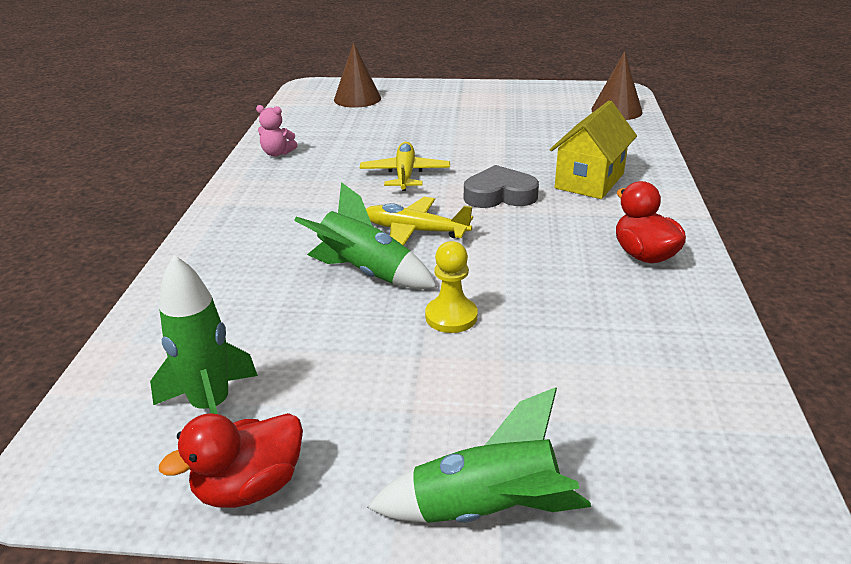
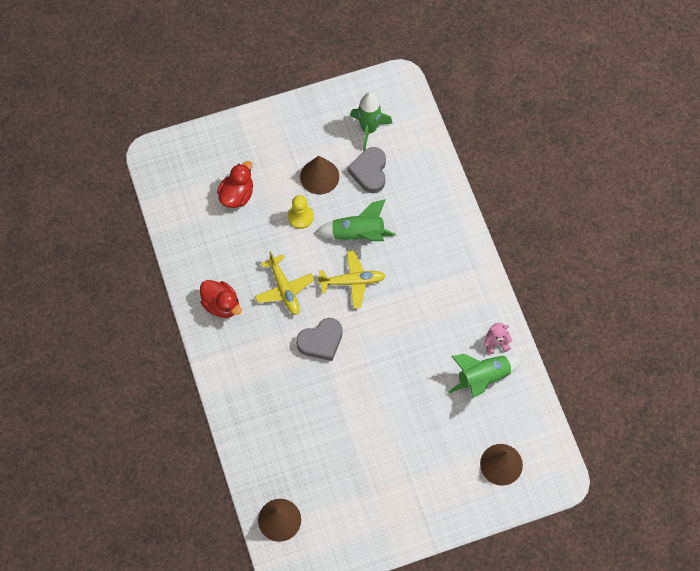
camera: 155 degrees right, 35 degrees up
red duck [159,413,303,508] -> red duck moved to [217,161,253,208]
yellow plane [360,142,450,191] -> yellow plane moved to [255,251,315,315]
green rocket [367,387,591,523] -> green rocket moved to [448,354,523,398]
yellow house [550,100,637,199] -> none
none -> brown cone [300,156,339,194]
none -> grey heart [348,147,386,193]

